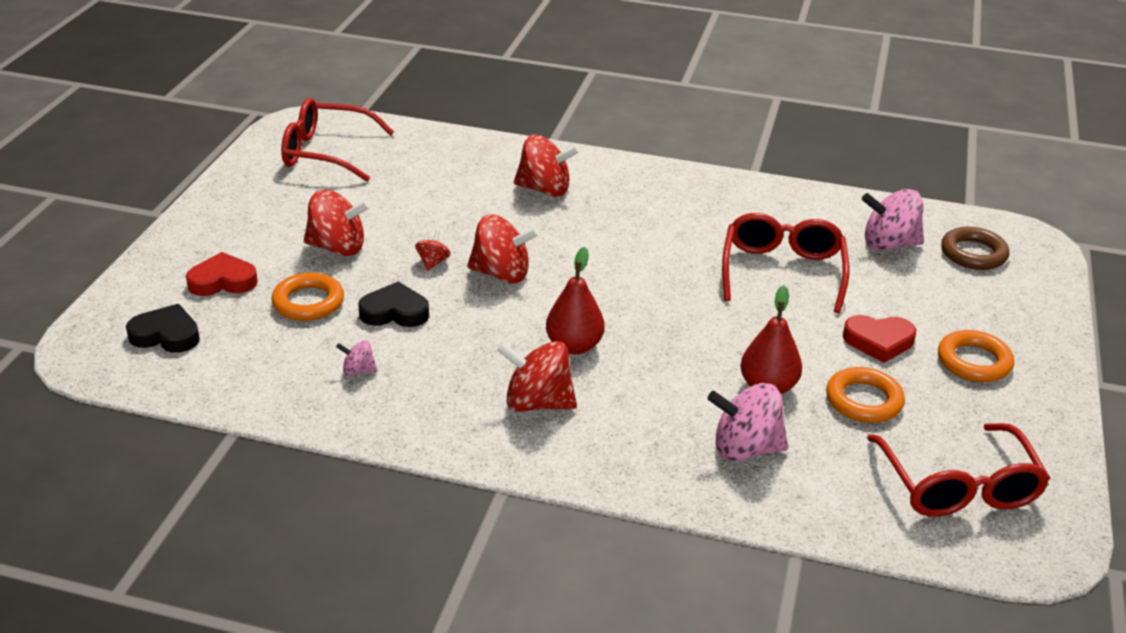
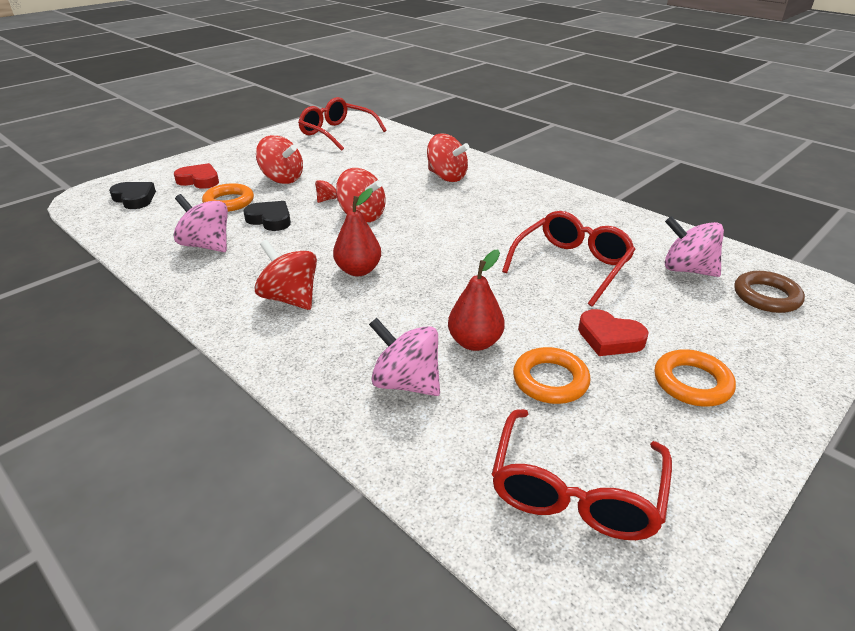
camera: 30 degrees right, 0 degrees up
pink spinning top [336,340,377,376] -> pink spinning top [173,194,228,252], size x2.02

